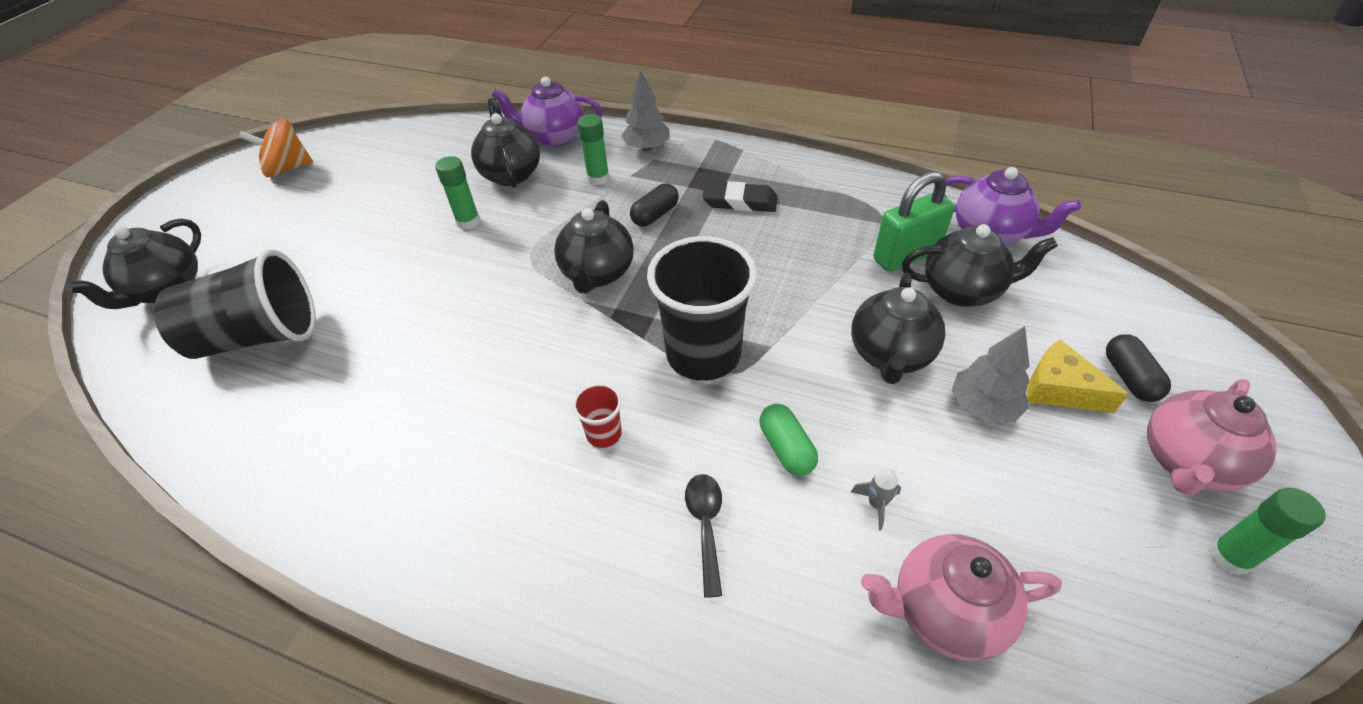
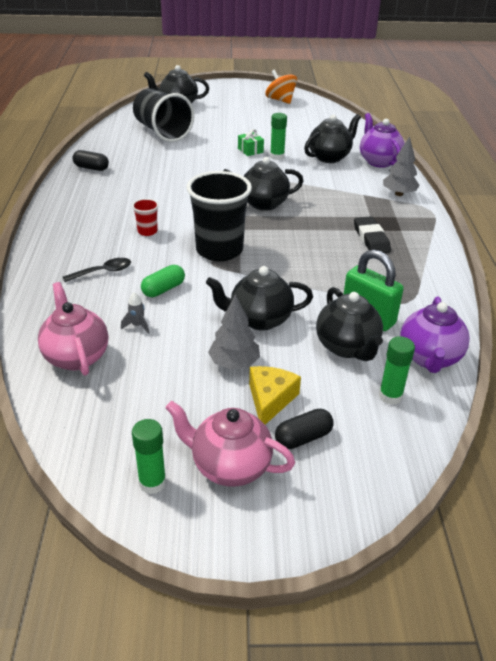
camera: 65 degrees right, 10 degrees down
green glue stick [577,114,610,186] -> green glue stick moved to [379,336,415,405]
black capsule [630,183,679,227] -> black capsule moved to [73,150,109,171]
none -> green gift [238,129,264,156]

